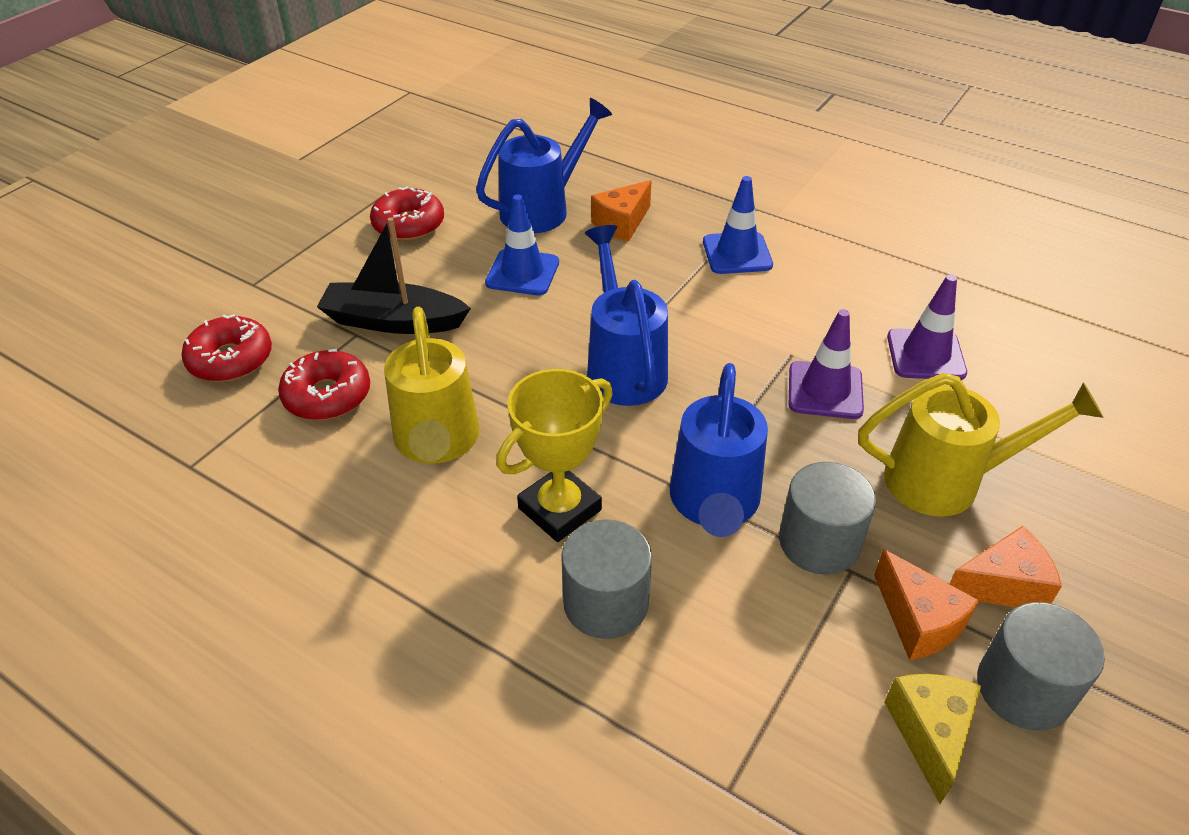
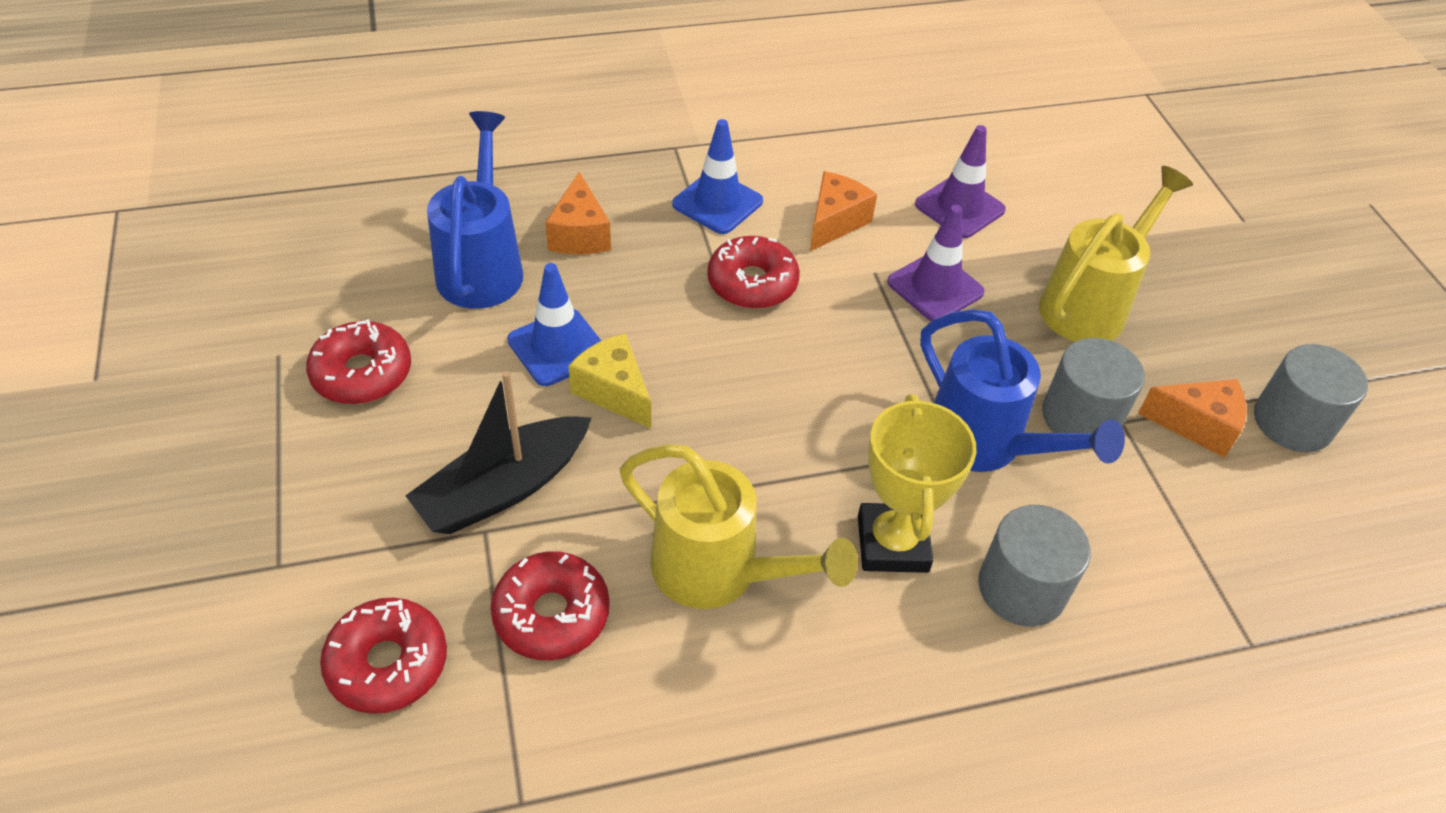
camera: 50 degrees left, 5 degrees up
blue watering can [585,225,668,406] -> none
yellow cheese [884,674,981,804] -> yellow cheese moved to [568,333,651,428]
orange cheese [950,526,1062,607] -> orange cheese moved to [810,171,877,251]
none -> red donut [707,236,800,309]

